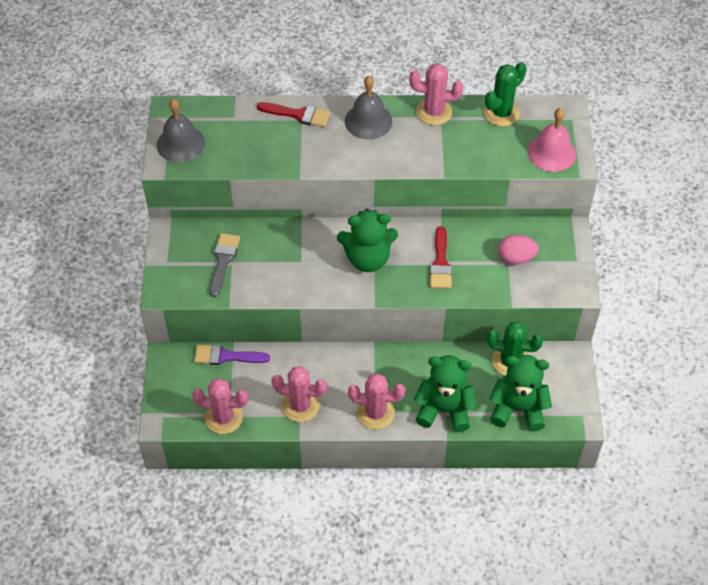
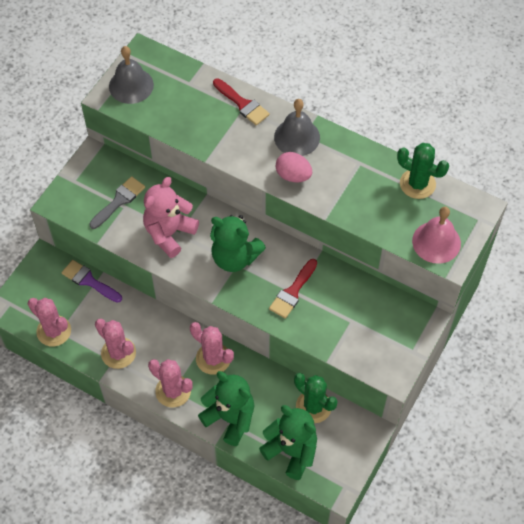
camera: 30 degrees right, 5 degrees up
pink cactus [409,63,463,125] -> pink cactus moved to [190,322,234,375]
green cactus [483,62,527,127] -> green cactus turned 45 degrees clockwise [397,143,449,199]
pink egg [498,235,539,265] -> pink egg moved to [276,152,312,182]
none -> pink teddy bear [143,177,199,258]

